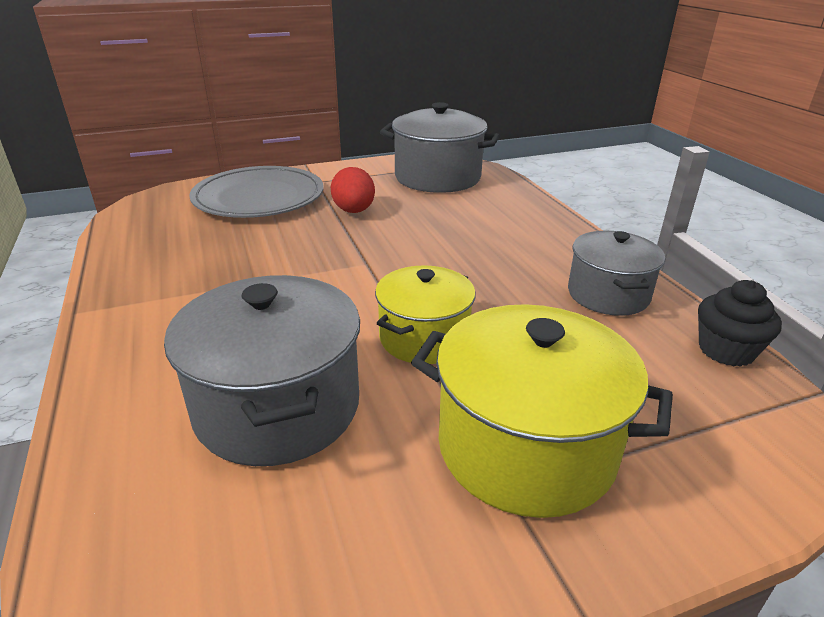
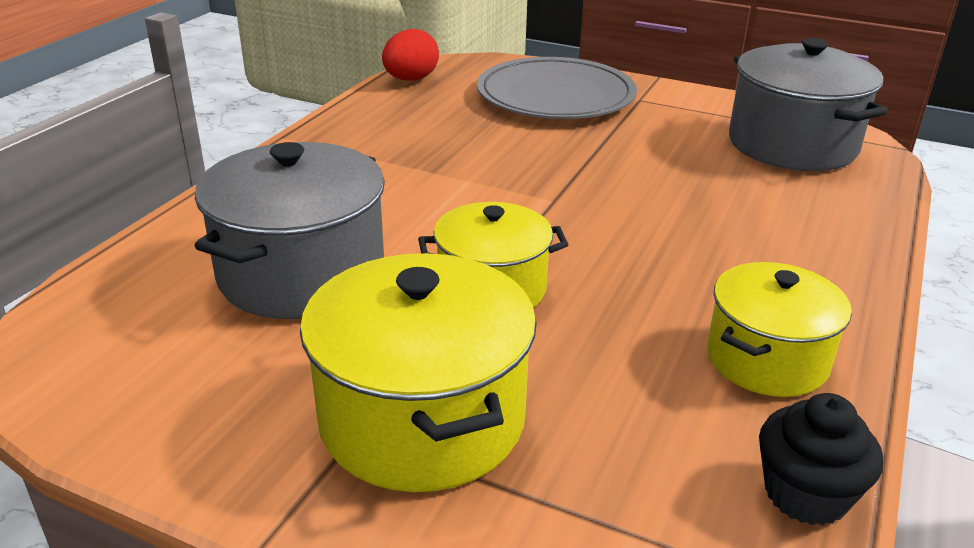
camera: 45 degrees right, 0 degrees up
red egg [331,167,375,213] -> red egg moved to [382,29,439,81]
grey pot [568,230,665,316] -> yellow pot [707,262,852,397]

